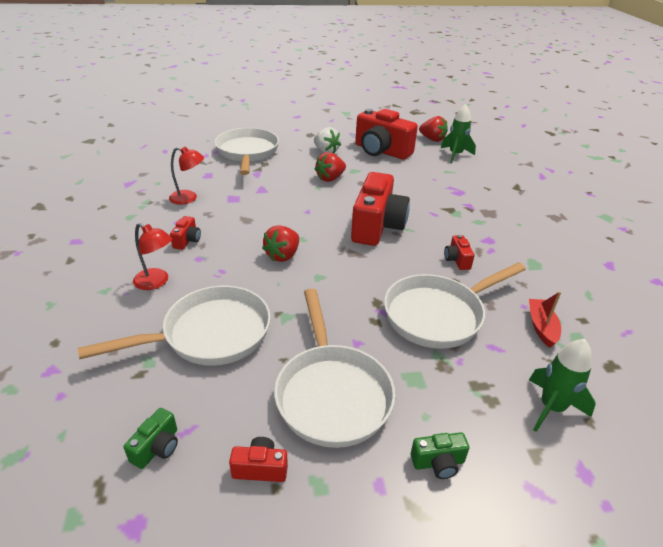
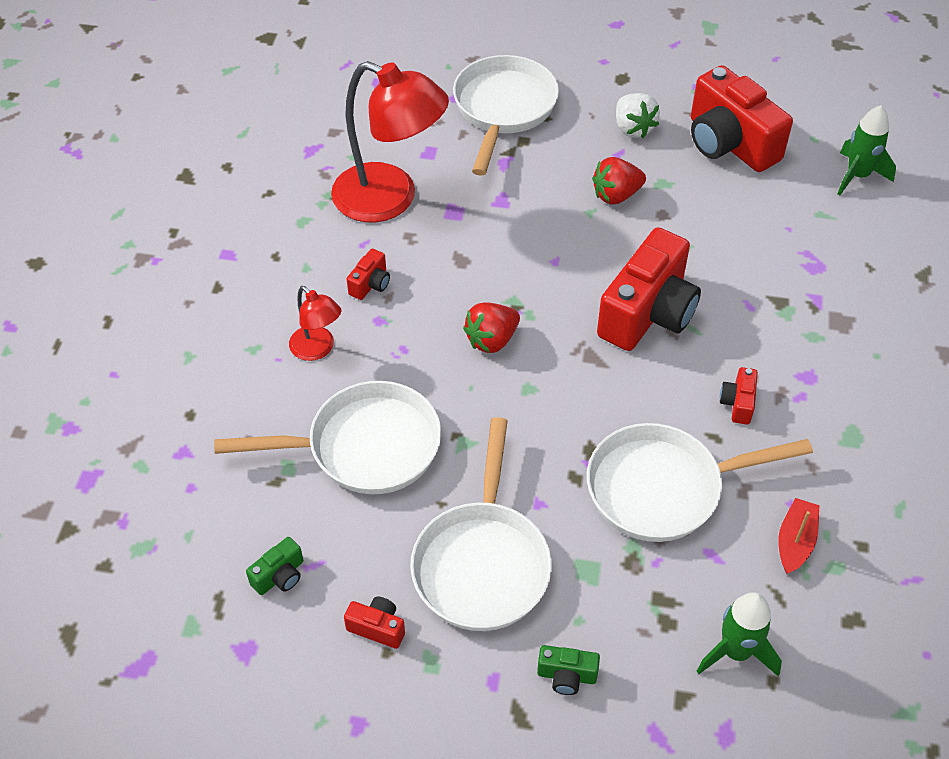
camera: 20 degrees right, 15 degrees up
red lamp [169,146,204,205] -> red lamp [331,61,449,223], size x2.05
red strawberry [419,116,448,142] -> none

